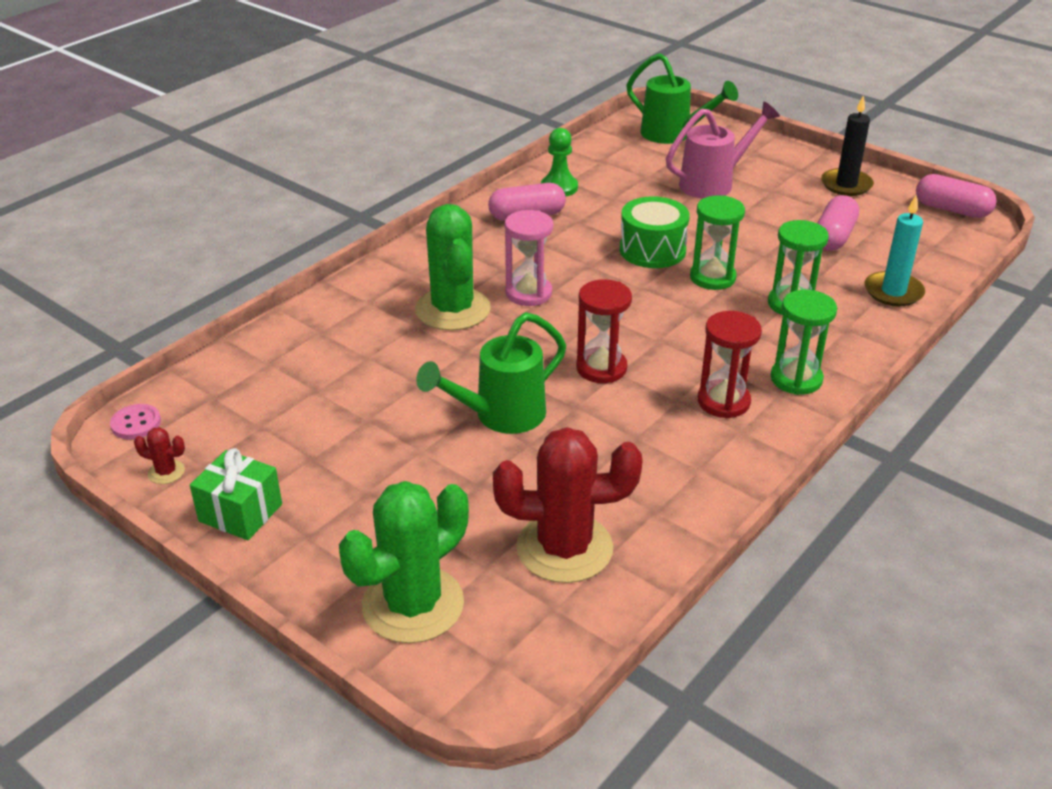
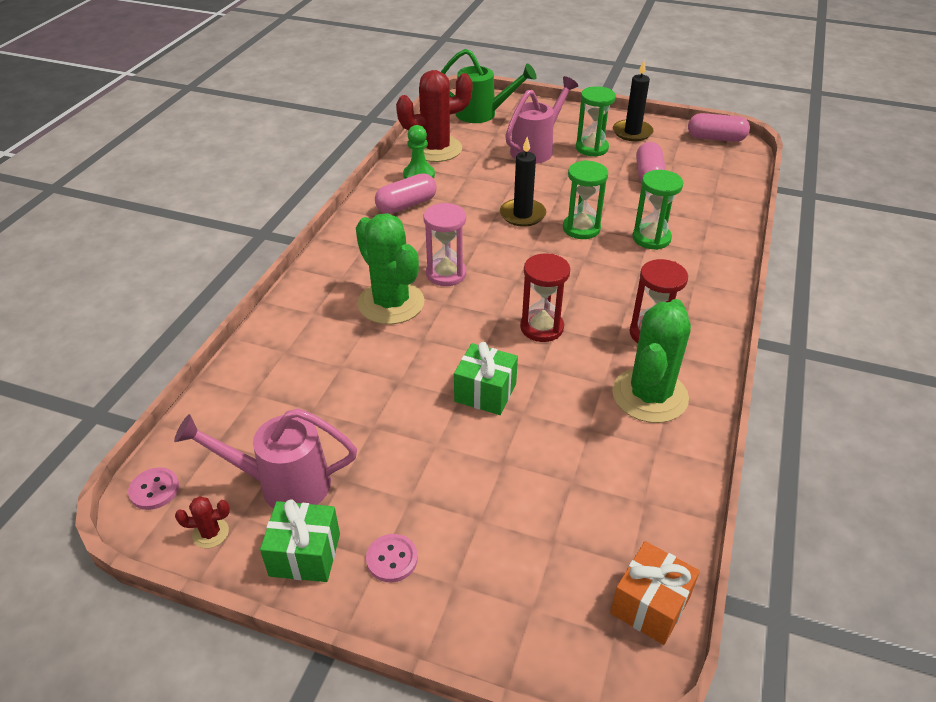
camera: 20 degrees left, 5 degrees up
green cactus [339,481,469,643] -> green cactus moved to [612,299,691,423]
green watering can [416,312,566,434] -> green gift [454,342,518,415]
red cactus [493,427,643,583] -> red cactus moved to [396,70,473,162]
green drum [620,196,690,268] -> black candle [500,137,546,227]
green hourglass [771,290,837,395] -> green hourglass moved to [576,86,616,157]
turquoise candle [865,195,925,306] -> none
none -> pink watering can [174,408,357,508]
none -> pink button [366,534,418,582]
none -> orange gift [610,541,700,645]

